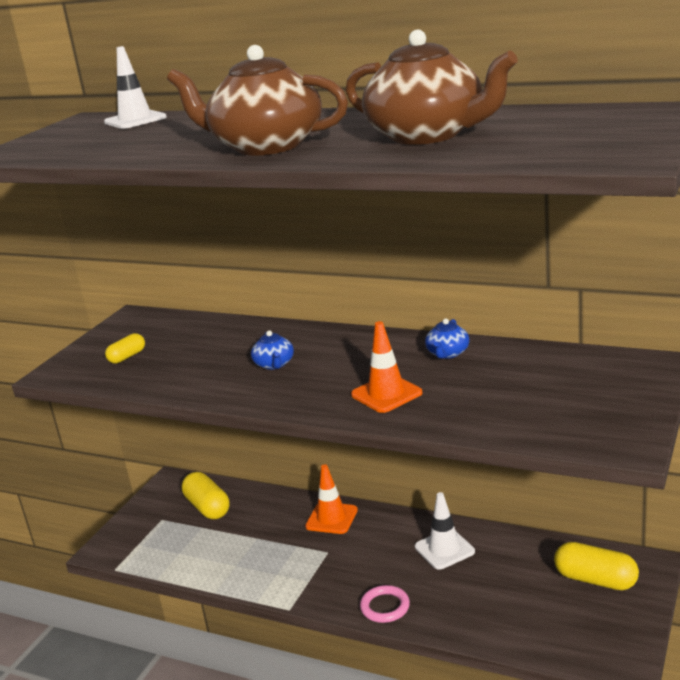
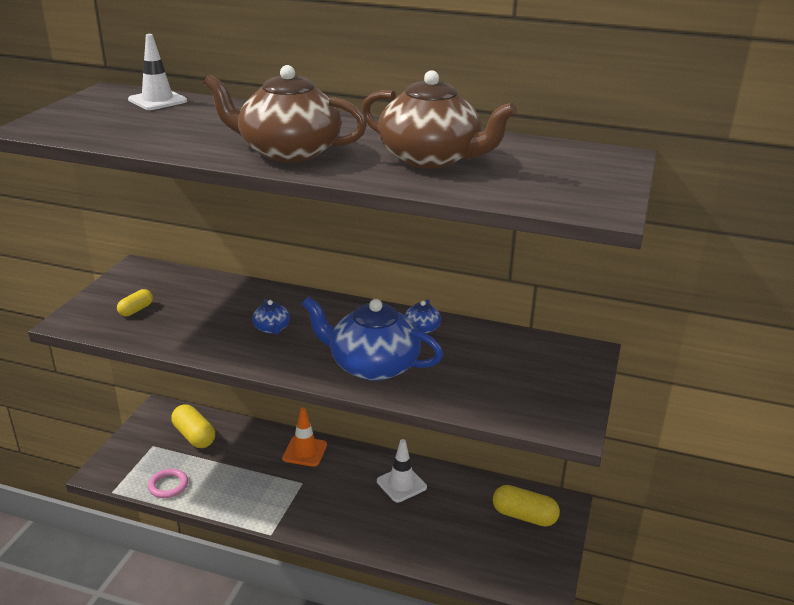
camera: 10 degrees left, 5 degrees up
orange traffic cone [351,321,423,413] -> blue teapot [302,297,443,381]
pink ring [360,585,410,623] -> pink ring moved to [148,469,188,498]

